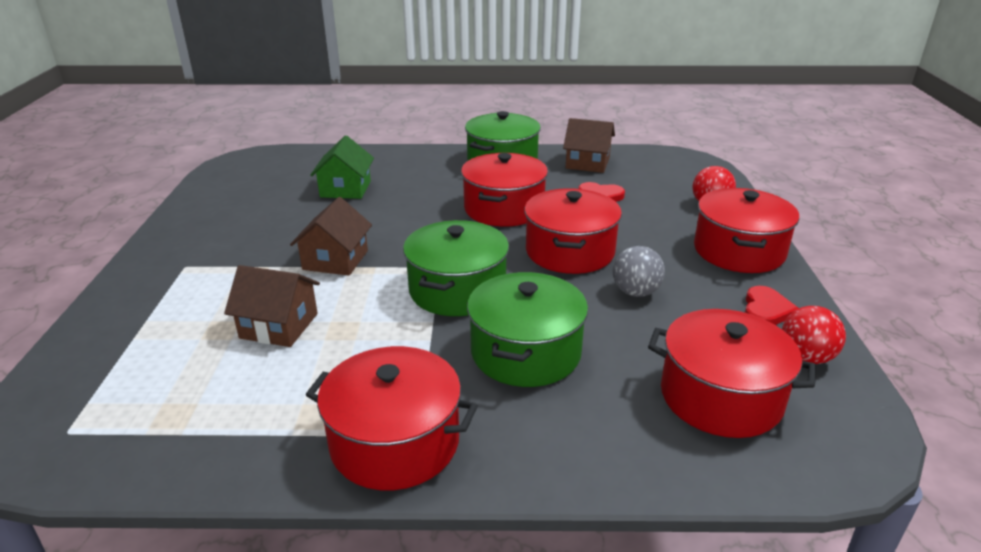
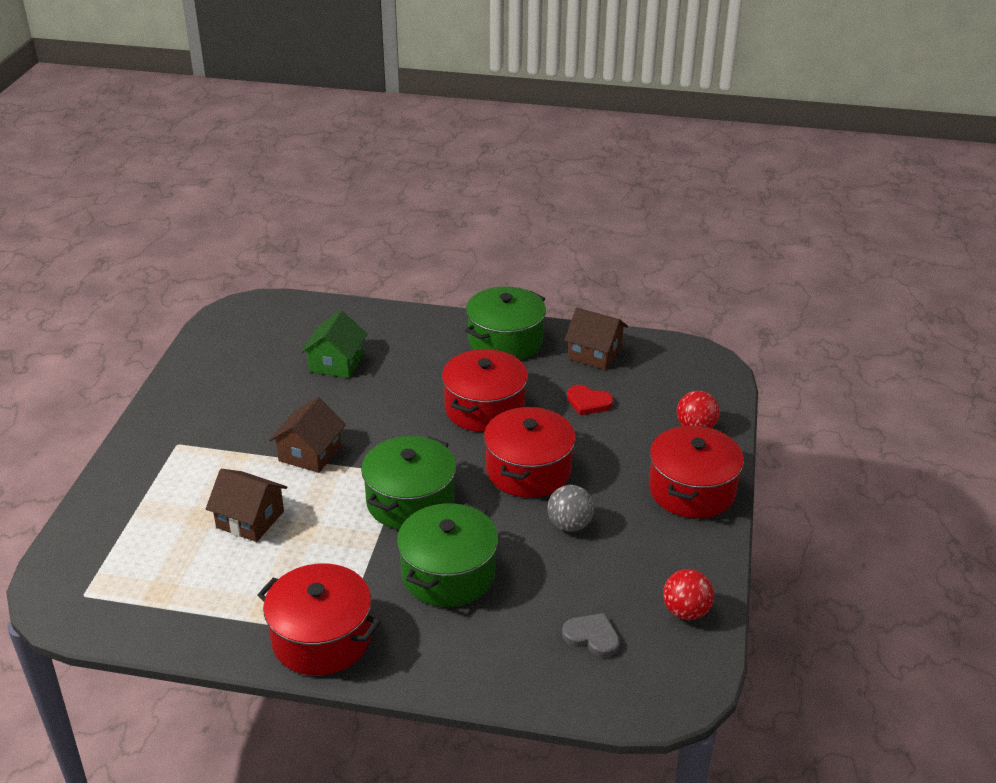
camera: 10 degrees right, 5 degrees up
red pot [648,309,816,438] -> grey heart [562,613,620,658]
red heart [745,286,799,325] -> none

